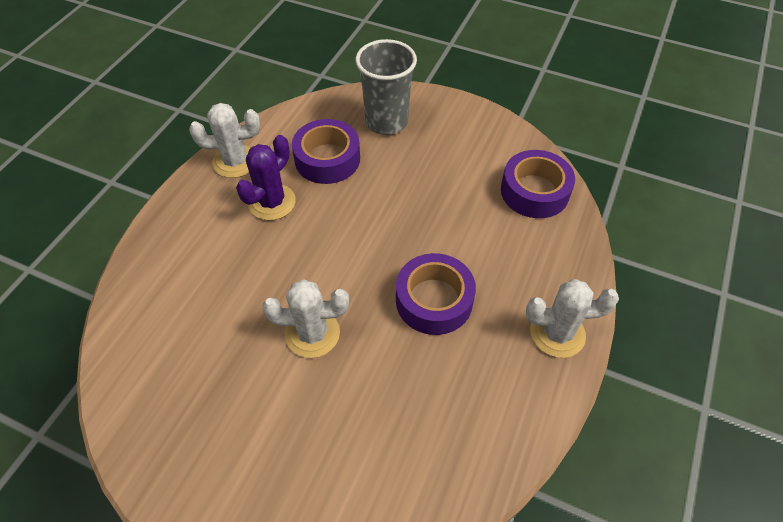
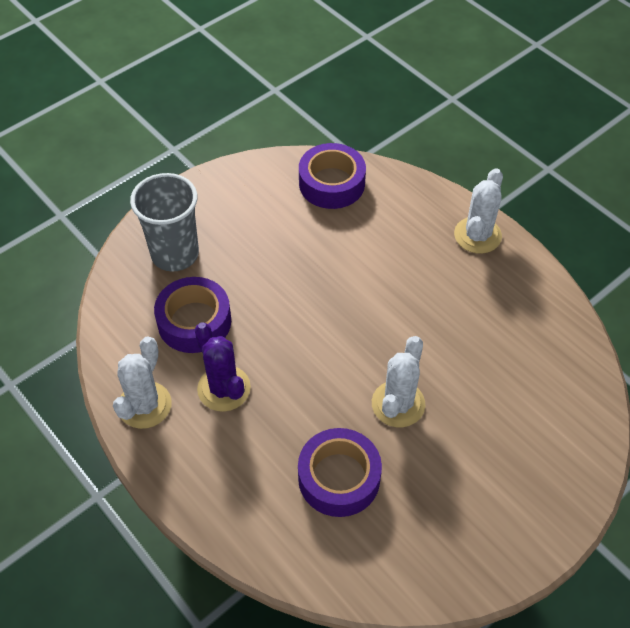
camera: 65 degrees left, 0 degrees up
purple tape [396,253,476,335] -> purple tape moved to [298,428,382,517]

